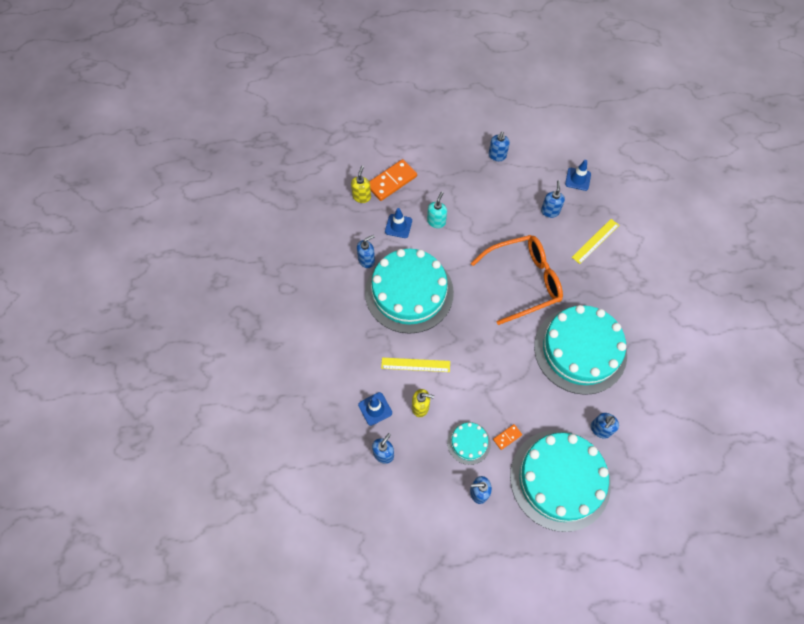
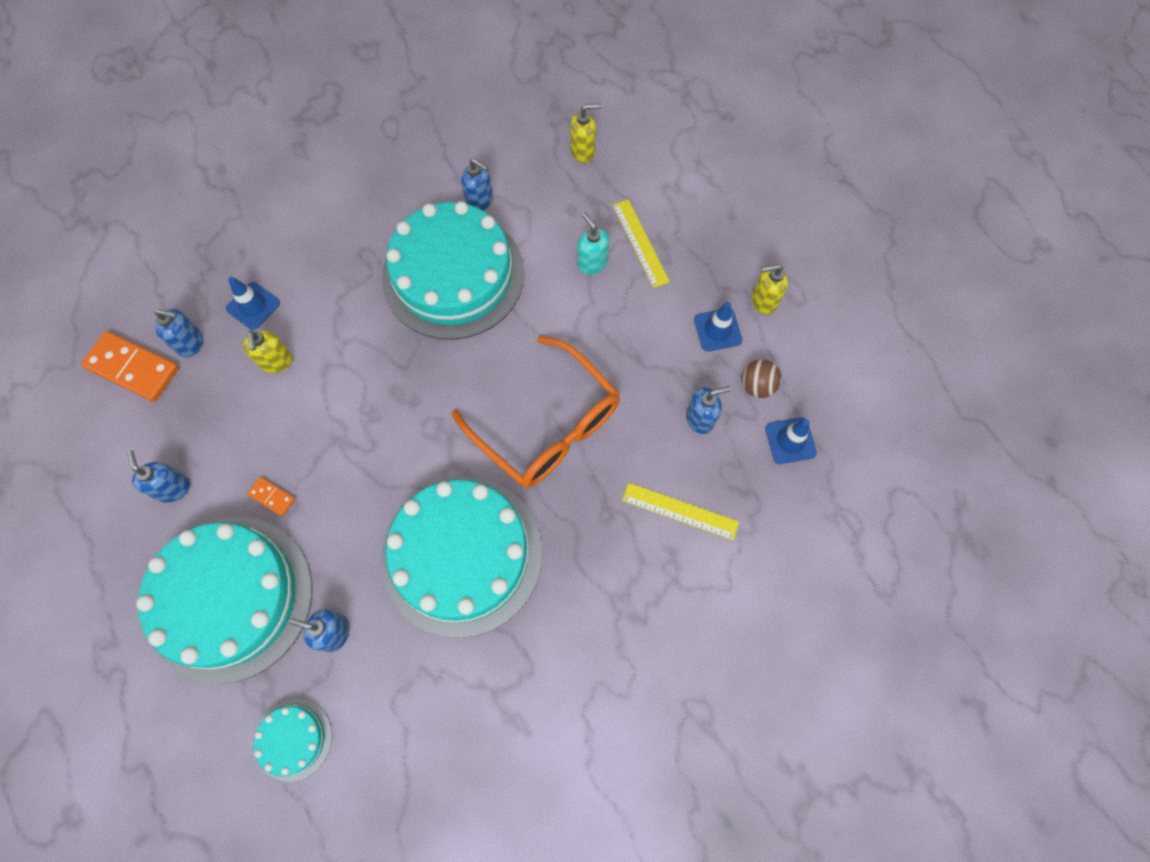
camera: 65 degrees right, 5 degrees up
orange domino [369,159,417,201] -> orange domino moved to [81,331,179,402]
yellow ruler [381,357,450,372] -> yellow ruler moved to [613,199,670,288]
blue traffic cone [385,208,412,238] -> blue traffic cone moved to [694,302,742,351]
turquoise soap dispenser [427,192,447,228] -> turquoise soap dispenser turned 120 degrees counterclockwise [577,212,609,275]
turquoise cake [447,422,491,465] -> turquoise cake moved to [254,699,332,782]
blue soap dispenser [489,131,510,161] -> yellow soap dispenser [752,264,788,314]
none -> brown ball [742,359,782,398]

